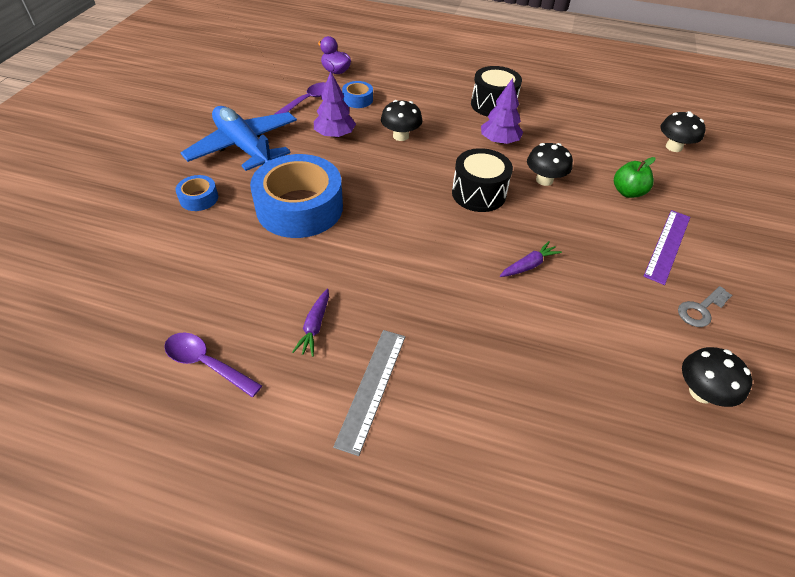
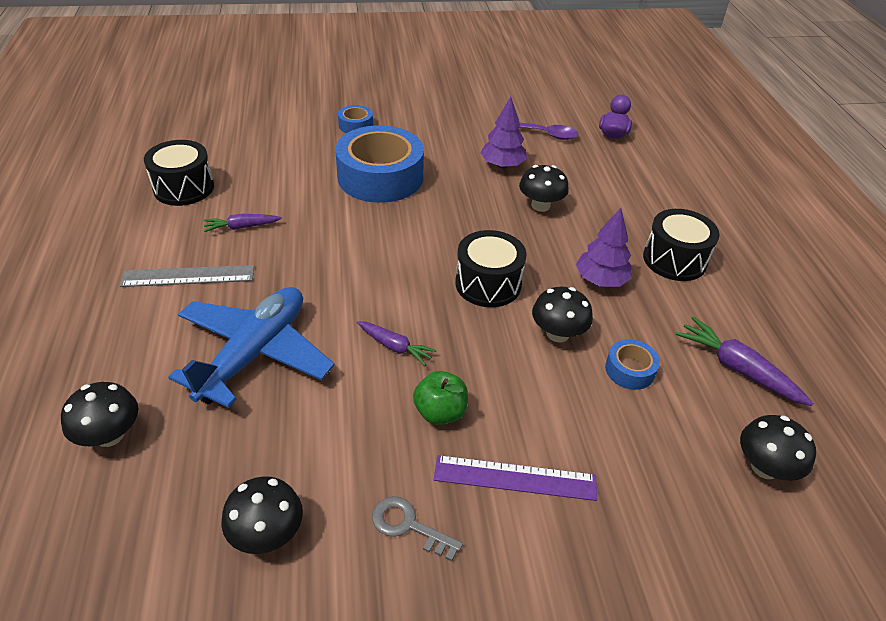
camera: 65 degrees right, 5 degrees down
purple spoon [164,332,262,397] -> black drum [144,140,214,206]
blue plane [181,106,297,171] -> blue plane moved to [168,287,334,408]
blue tape [342,81,373,108] -> blue tape moved to [605,339,660,390]
green apple [614,157,656,198] -> green apple moved to [413,371,468,425]
none -> black mushroom [61,382,138,447]
none -> purple carrot [675,316,814,406]

